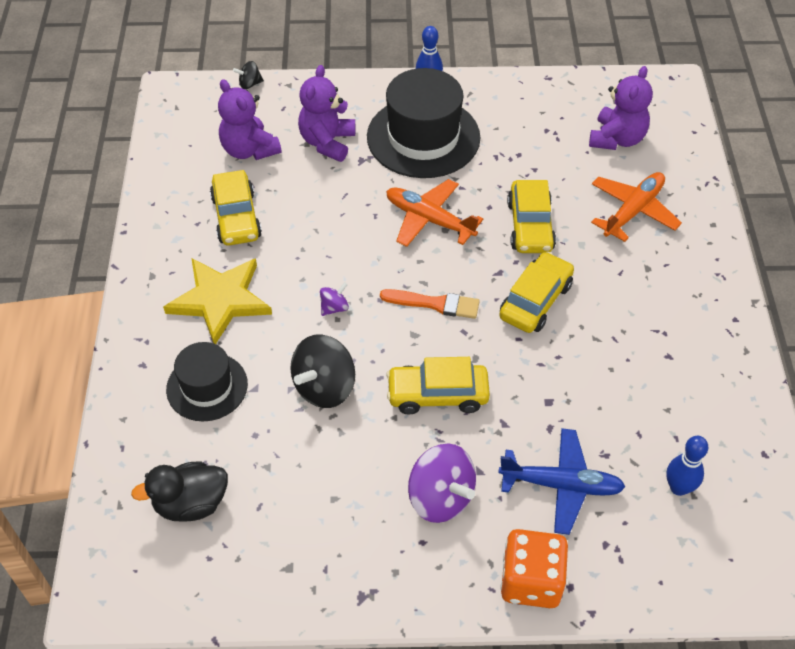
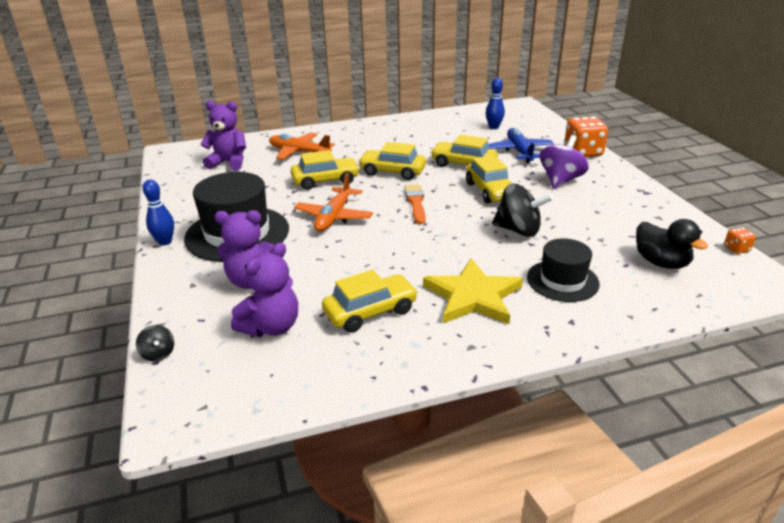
camera: 105 degrees left, 20 degrees down
purple spinning top [320,282,349,316] -> none
none -> yellow car [431,135,497,167]
none -> orange dice [724,227,756,254]

